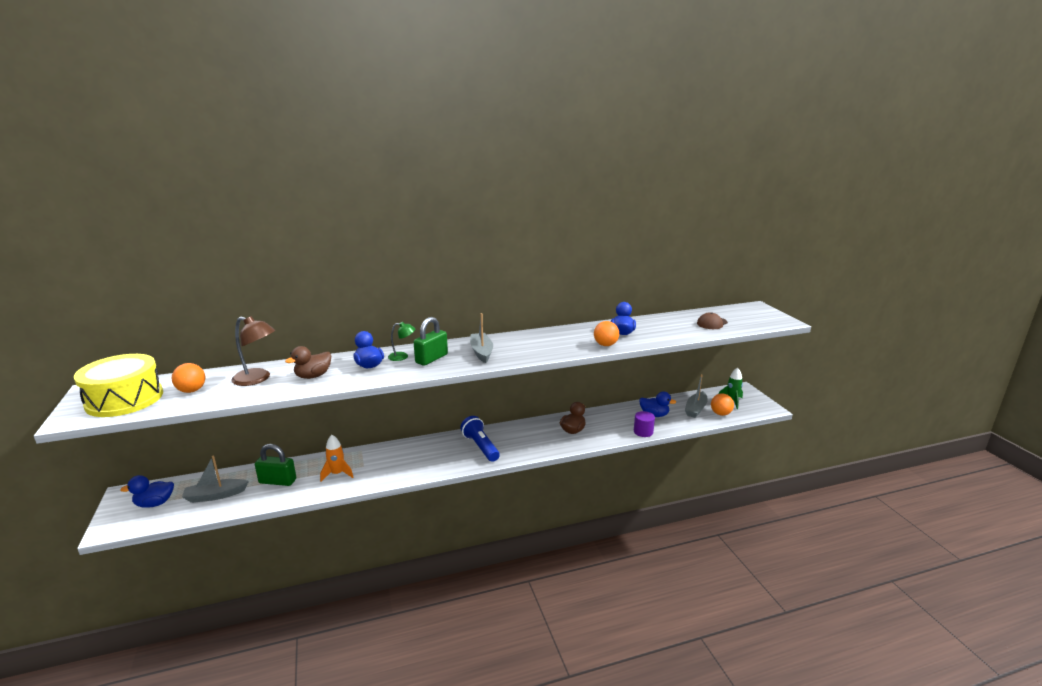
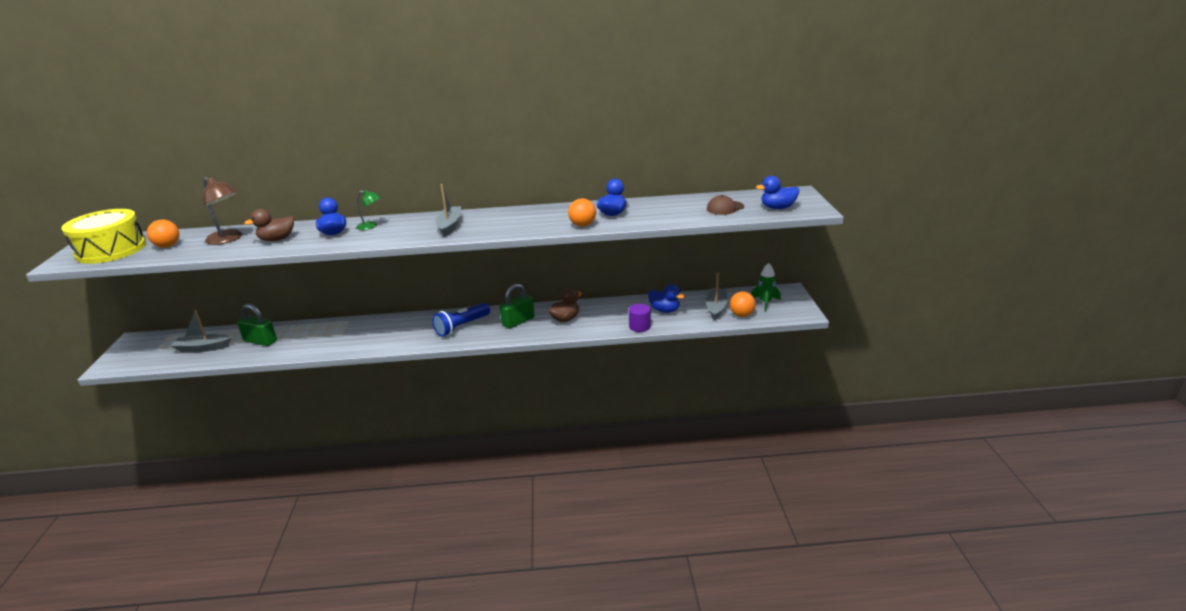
camera: 15 degrees right, 5 degrees up
blue duck [120,475,174,508] -> blue duck moved to [756,176,799,209]
orange rocket [320,435,353,482] -> none
green padlock [414,317,448,366] -> green padlock moved to [499,284,535,329]
blue flashlight [460,416,500,462] -> blue flashlight turned 120 degrees counterclockwise [432,303,490,337]
grey boat [685,374,708,418] -> grey boat turned 150 degrees clockwise [706,273,728,320]

